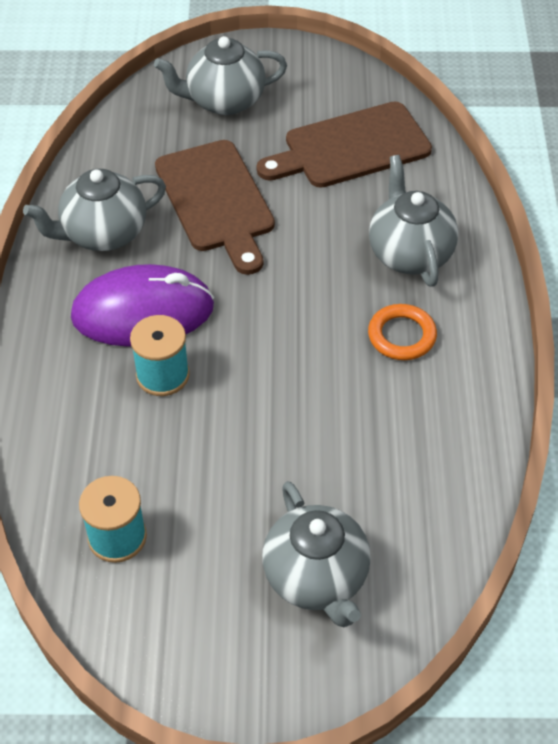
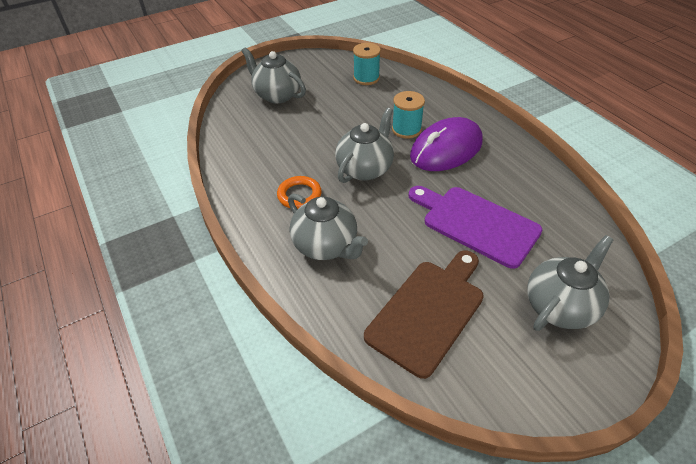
camera: 150 degrees right, 5 degrees down
grey teapot [23,169,166,251] -> grey teapot moved to [335,108,394,183]
brown cutting board [155,140,275,275] -> purple cutting board [409,186,542,269]

